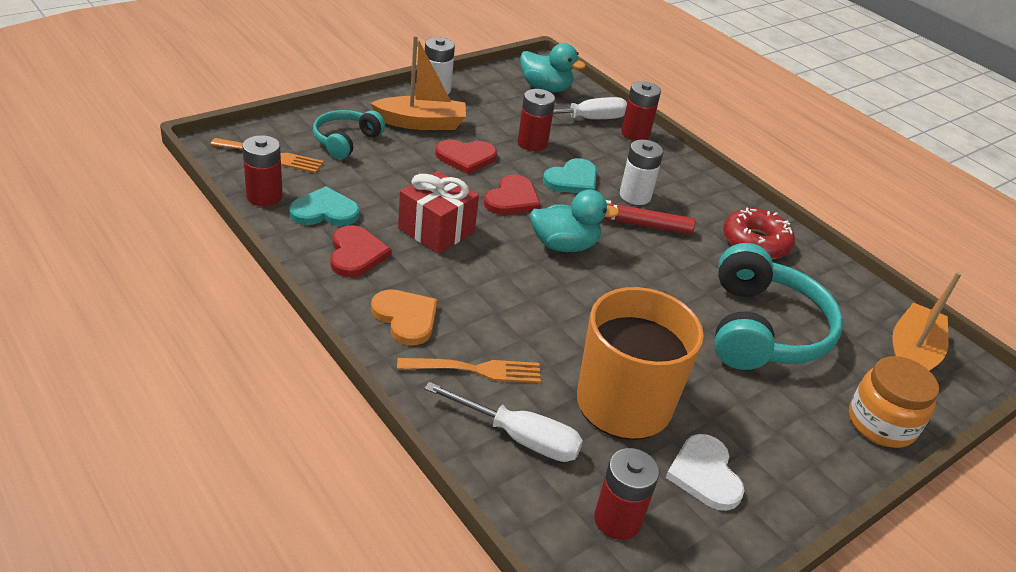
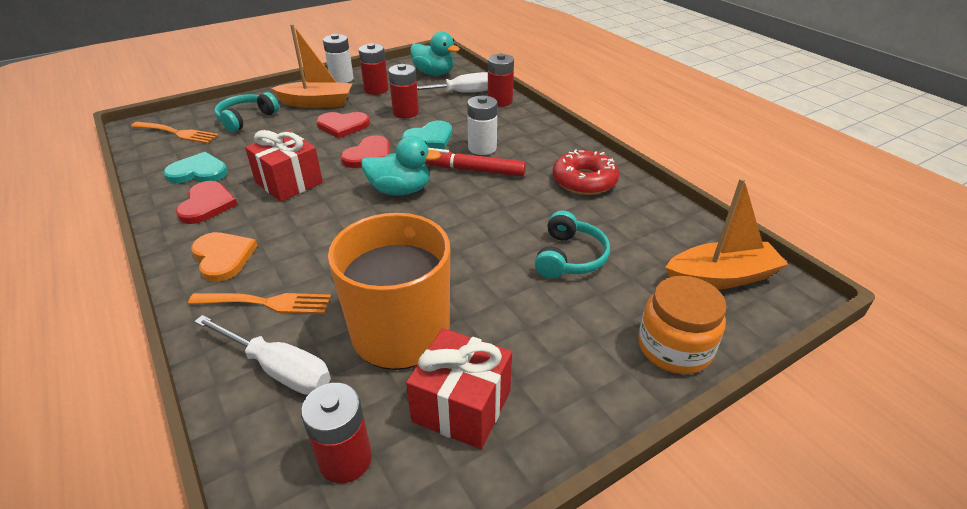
camera: 10 degrees right, 0 degrees up
red battery [242,135,283,207] -> red battery moved to [359,43,389,95]
white heart [666,434,744,511] -> red gift [406,328,512,449]
turquoise headphones [714,243,843,370] -> turquoise headphones [535,211,610,279], size x0.56
orange boat [892,272,962,371] -> orange boat turned 45 degrees clockwise [665,178,788,289]

